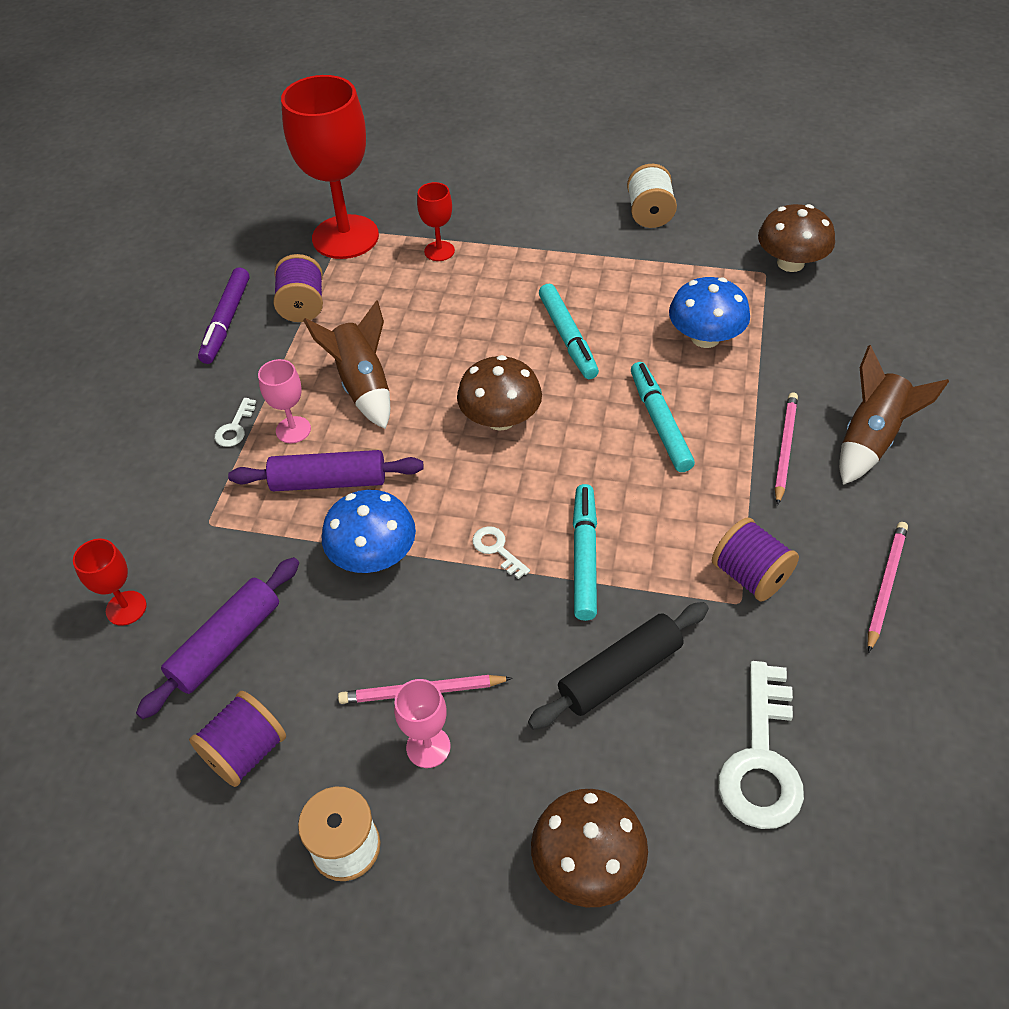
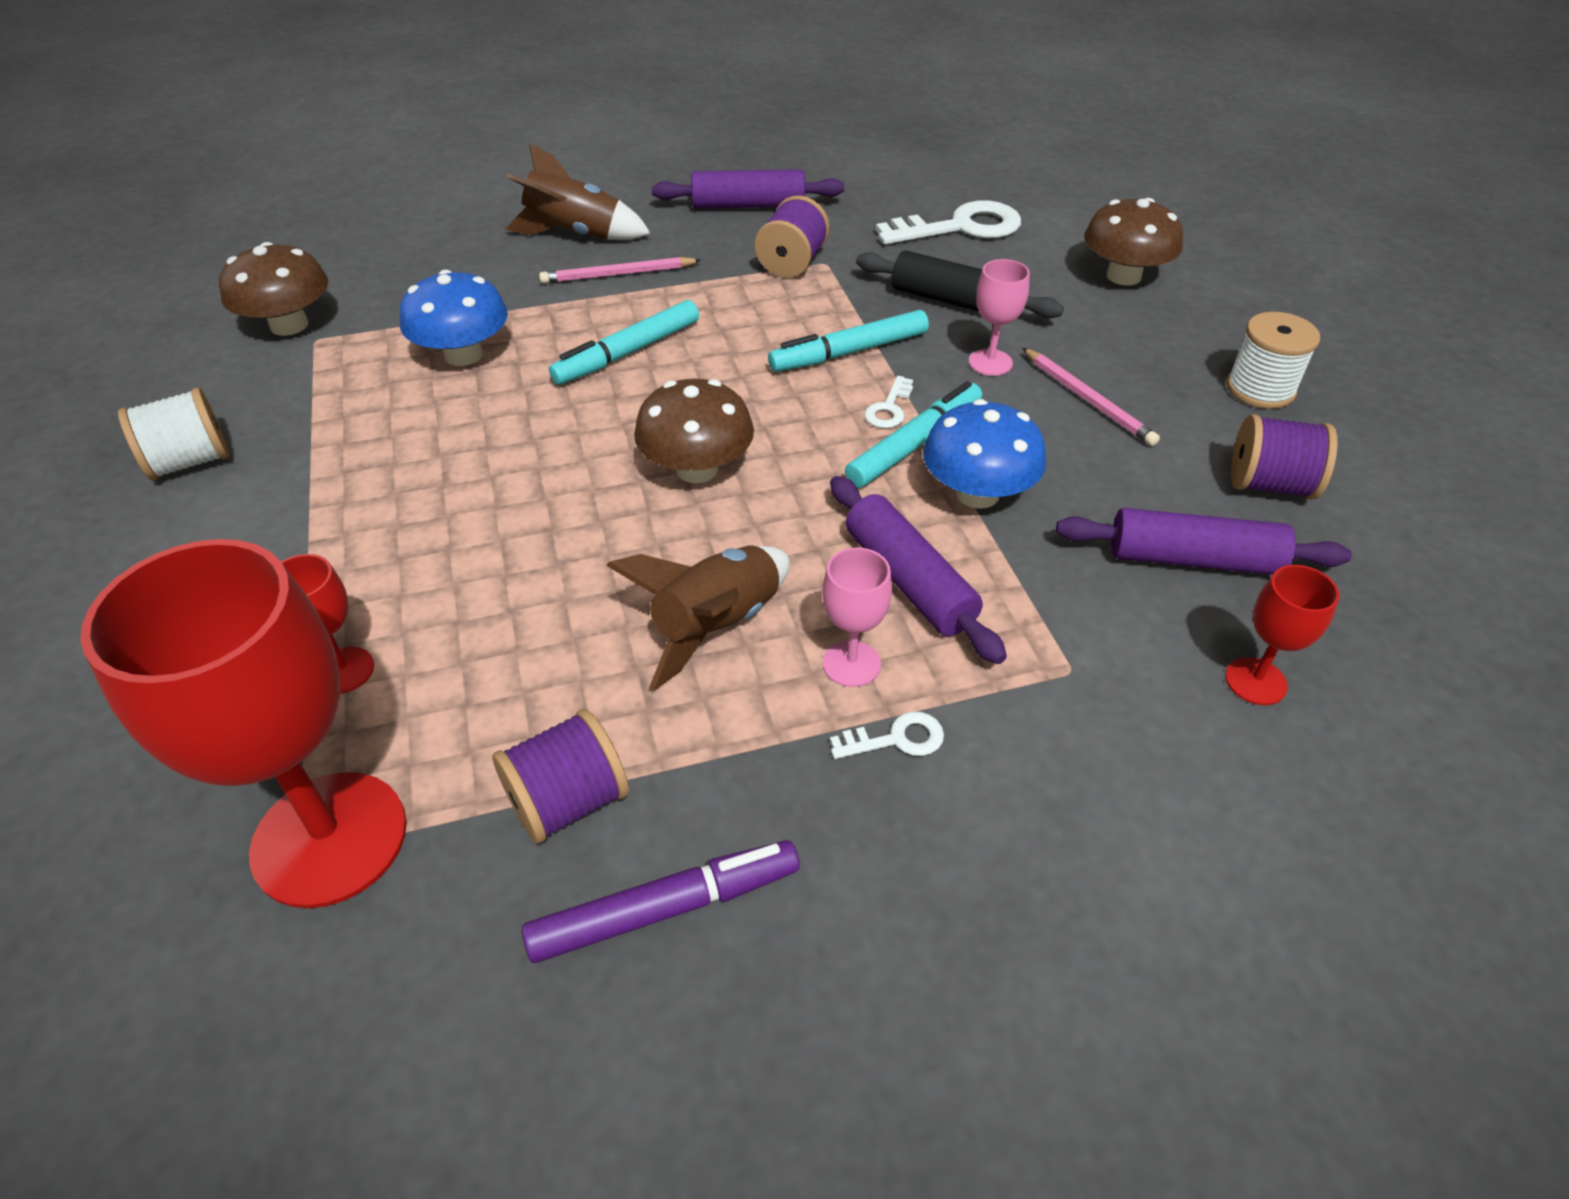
camera: 120 degrees left, 5 degrees down
pink goblet [394,679,450,768] -> pink goblet moved to [969,259,1030,376]
turquoise marker [539,284,599,379] -> turquoise marker moved to [845,381,982,488]
pink pencil [868,522,908,653] -> purple rolling pin [652,169,844,209]

